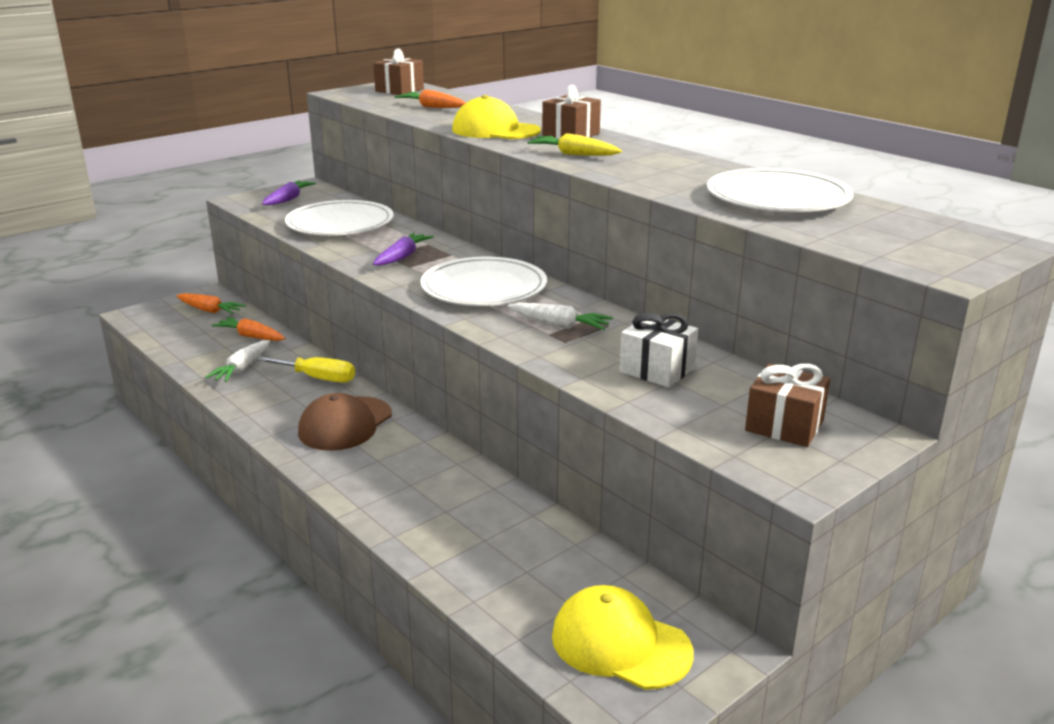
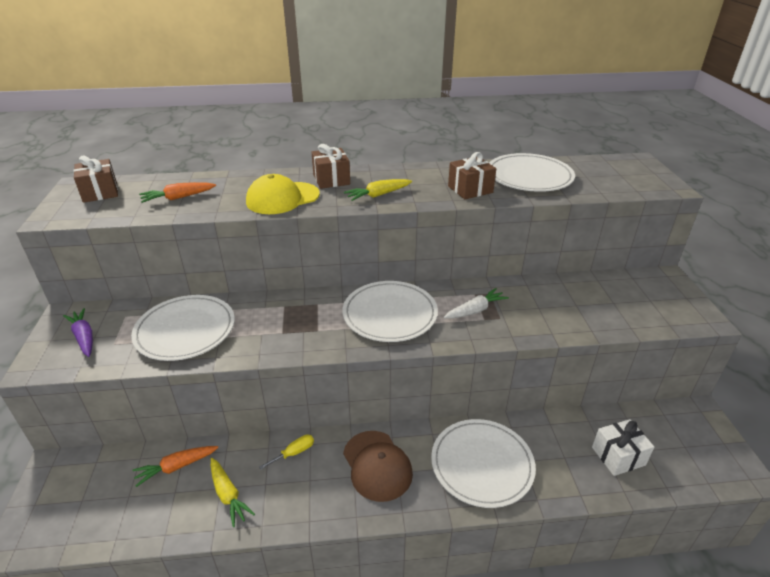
camera: 55 degrees left, 10 degrees up
orange carrot [177,293,246,314] -> none
white carrot [205,340,270,382] -> yellow carrot [211,458,255,527]
yellow screwdriver [257,357,355,383] -> yellow screwdriver [259,434,314,470], size x0.65
purple carrot [373,233,434,266] -> none
yellow cap [552,585,694,690] -> none
white gift [620,313,698,388] -> white gift moved to [592,419,654,476]
brown gift [745,364,830,447] -> brown gift moved to [448,152,496,199]
none -> white plate [431,419,536,508]

